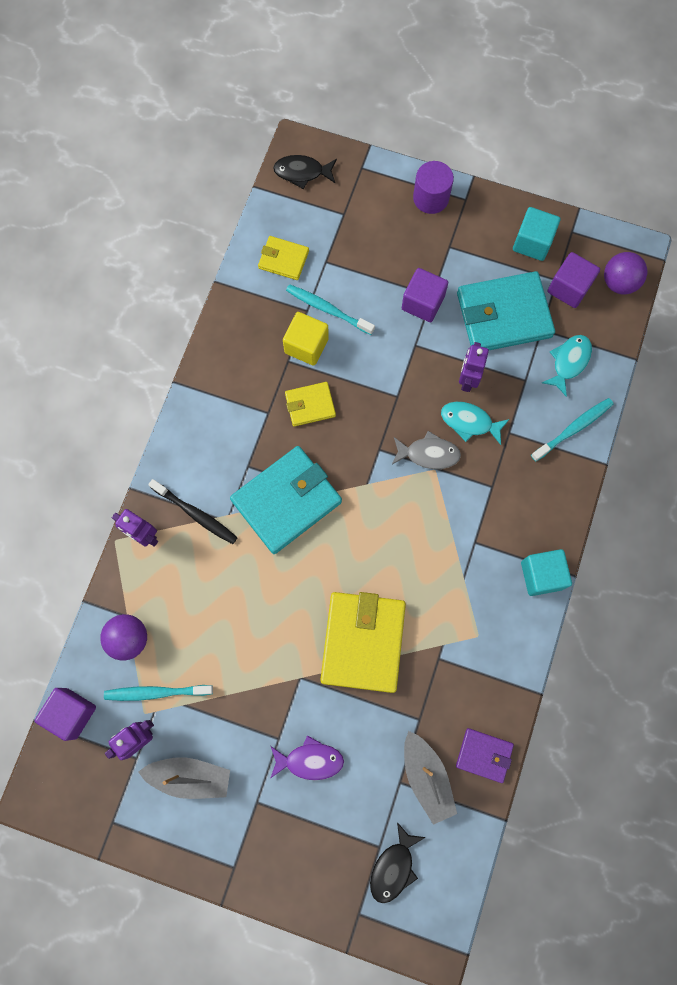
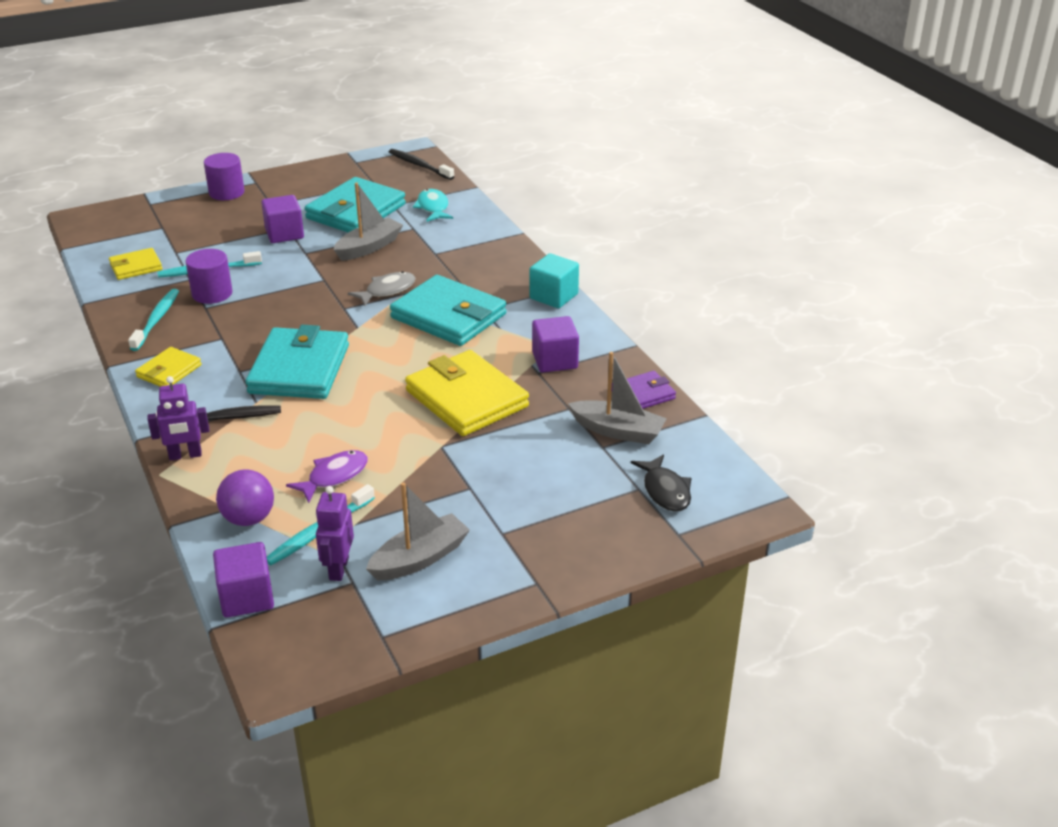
camera: 45 degrees left, 40 degrees down
purple fish [271,735,344,780] -> purple fish moved to [286,450,368,503]
black fish [273,155,337,189] -> none
yellow cube [283,312,329,366] -> purple cylinder [185,249,233,304]
yellow wallet [285,382,336,427] -> yellow wallet moved to [135,347,202,387]
turquoise fish [441,402,510,445] -> none
purple robot [459,342,489,392] -> grey boat [333,182,403,261]
turquoise cube [513,207,560,261] -> none
turquoise toothbrush [531,398,614,462] -> turquoise toothbrush moved to [128,289,179,351]
purple cube [548,252,600,308] -> purple cube moved to [532,316,579,373]
purple ball [604,252,647,294] -> black toothbrush [389,149,455,180]
none -> turquoise wallet [390,275,506,346]

